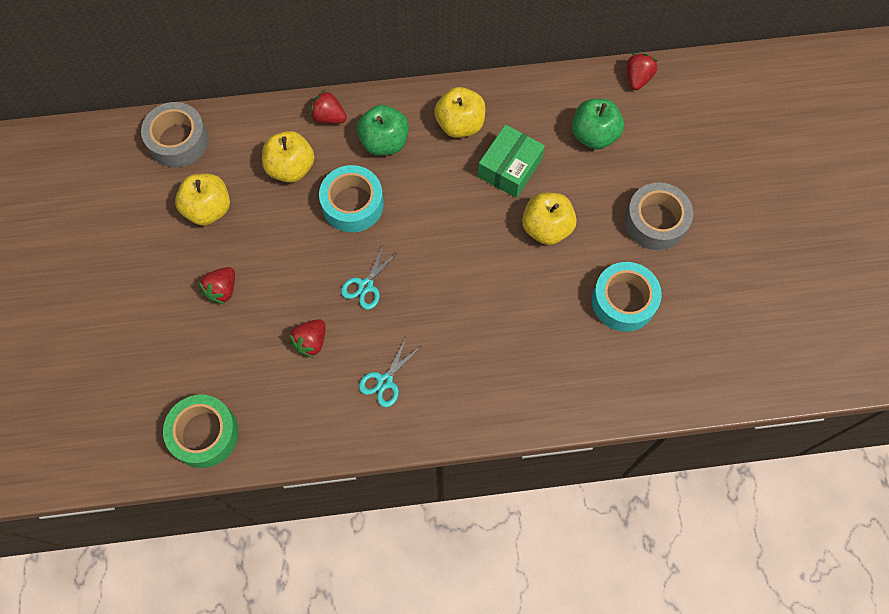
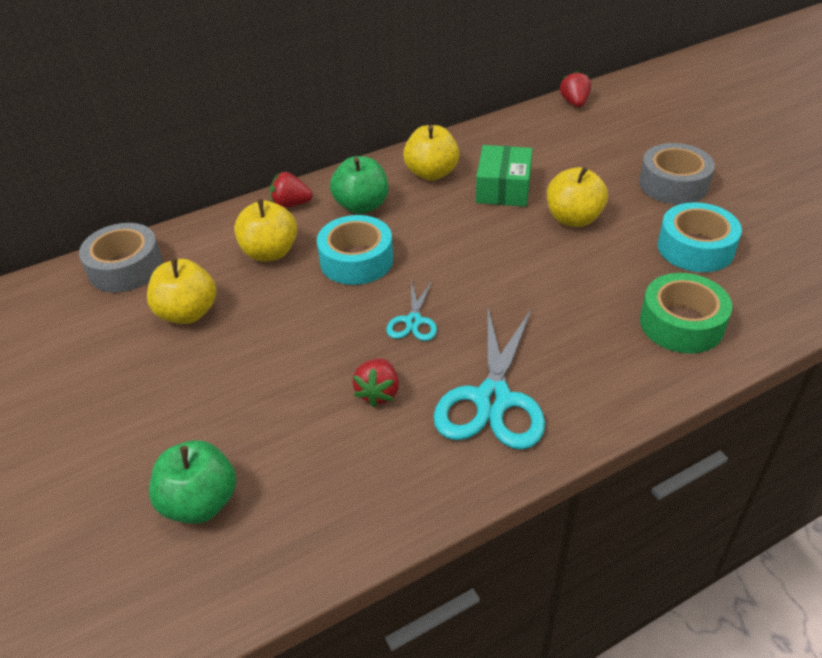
camera: 20 degrees left, 25 degrees down
green tape [163,394,239,468] -> green tape moved to [640,273,732,353]
red strawberry [198,267,235,304] -> none
turquoise scissors [359,336,420,407] -> turquoise scissors [433,308,545,450], size x1.95
green apple [572,99,624,150] -> green apple moved to [149,440,236,524]

